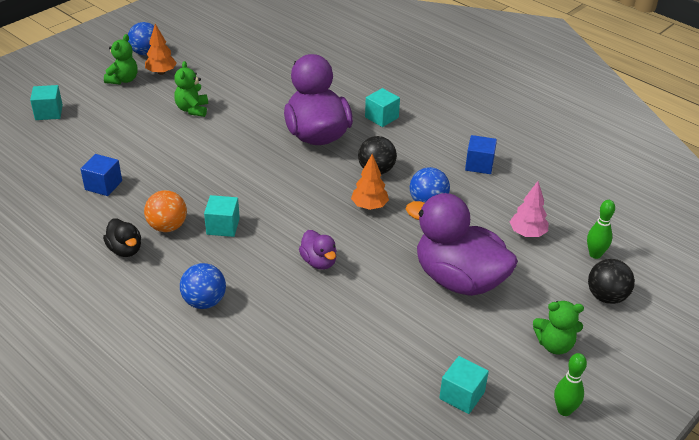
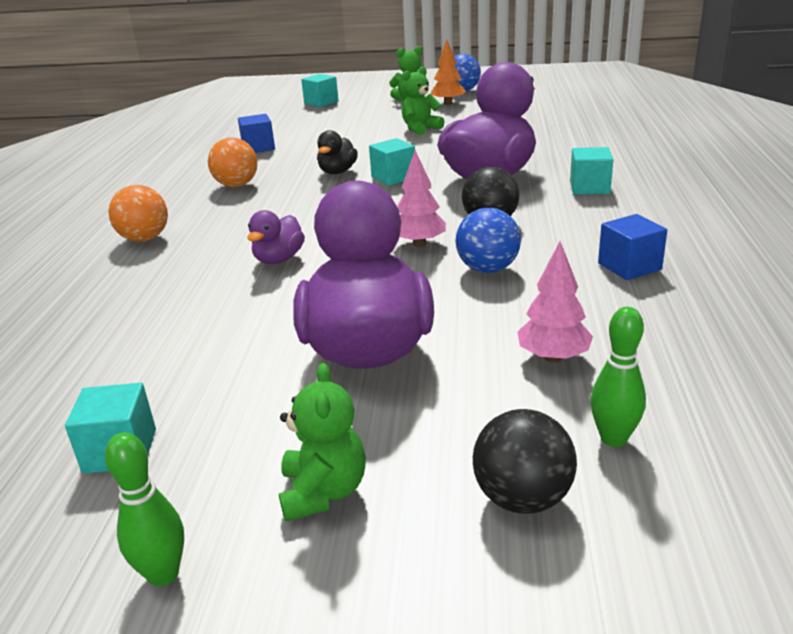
camera: 55 degrees right, 10 degrees down
black duck [103,219,141,257] -> black duck moved to [317,130,358,174]
blue ball [180,263,226,309] -> orange ball [108,185,168,242]
turquoise cube [204,195,240,237] -> turquoise cube moved to [369,138,415,186]
orange tree [351,154,389,210] -> pink tree [397,150,446,247]
green teddy bear [533,301,584,355] -> green teddy bear turned 150 degrees counterclockwise [279,363,366,521]

